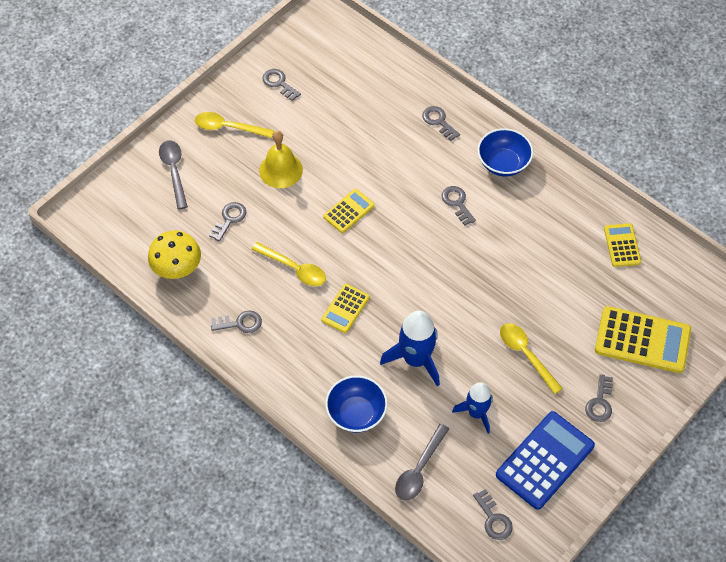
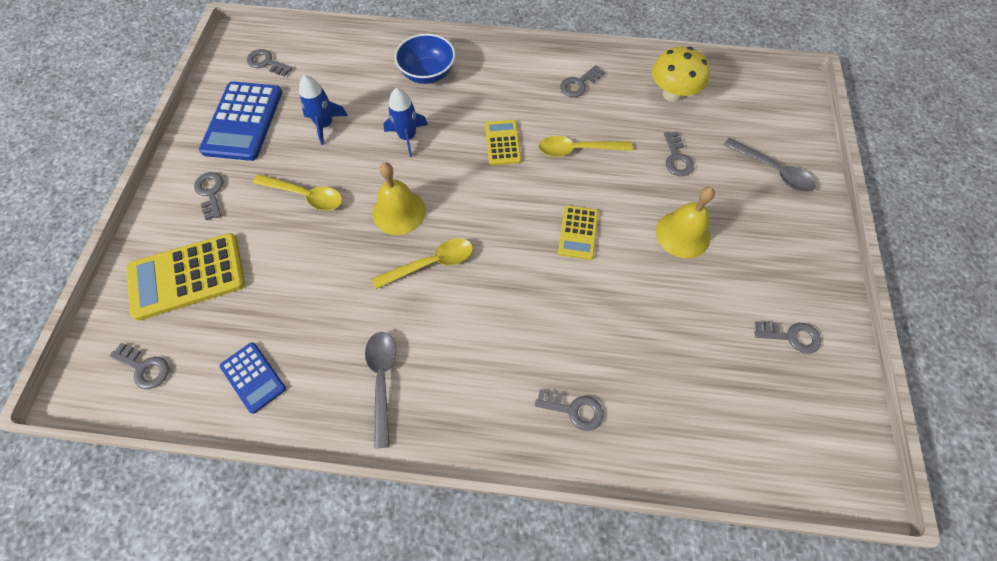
camera: 145 degrees right, 5 degrees up
yellow spoon [195,112,274,138] -> yellow spoon moved to [372,238,473,289]
blue rocket [380,311,440,387] -> blue rocket [384,88,428,157], size x0.66
grey spoon [395,424,449,501] -> grey spoon moved to [365,332,396,449]
grey key [442,186,476,225] -> grey key moved to [109,342,169,389]
blue bowl [478,128,533,177] -> none
yellow calculator [604,223,641,267] -> blue calculator [220,342,286,414]
none -> yellow bell [373,163,426,235]

